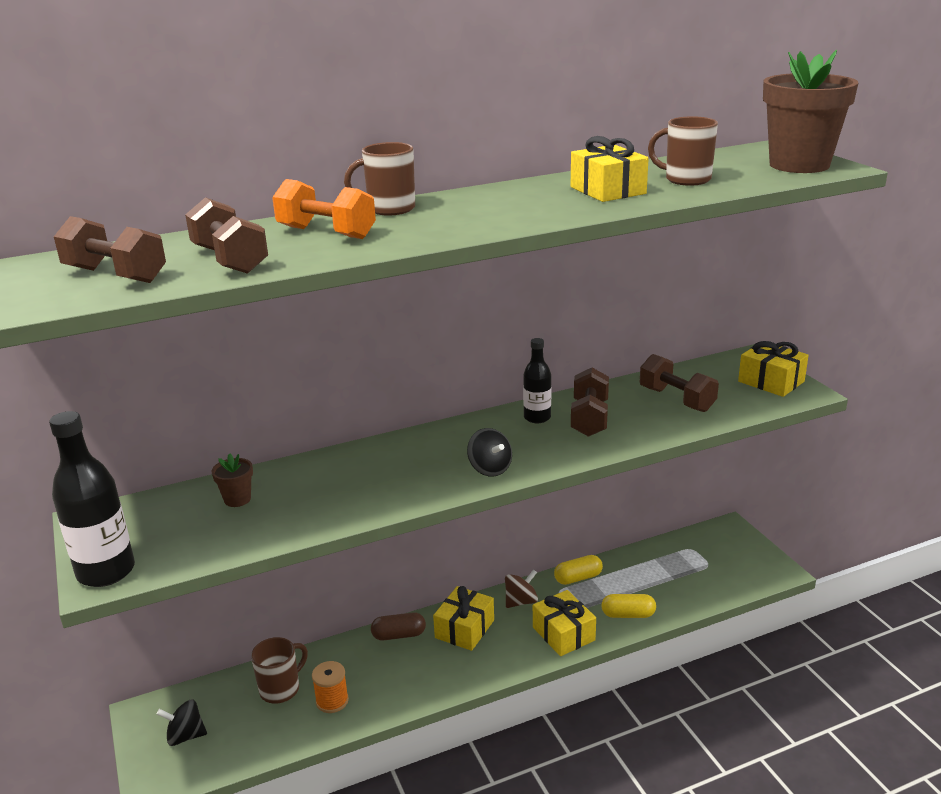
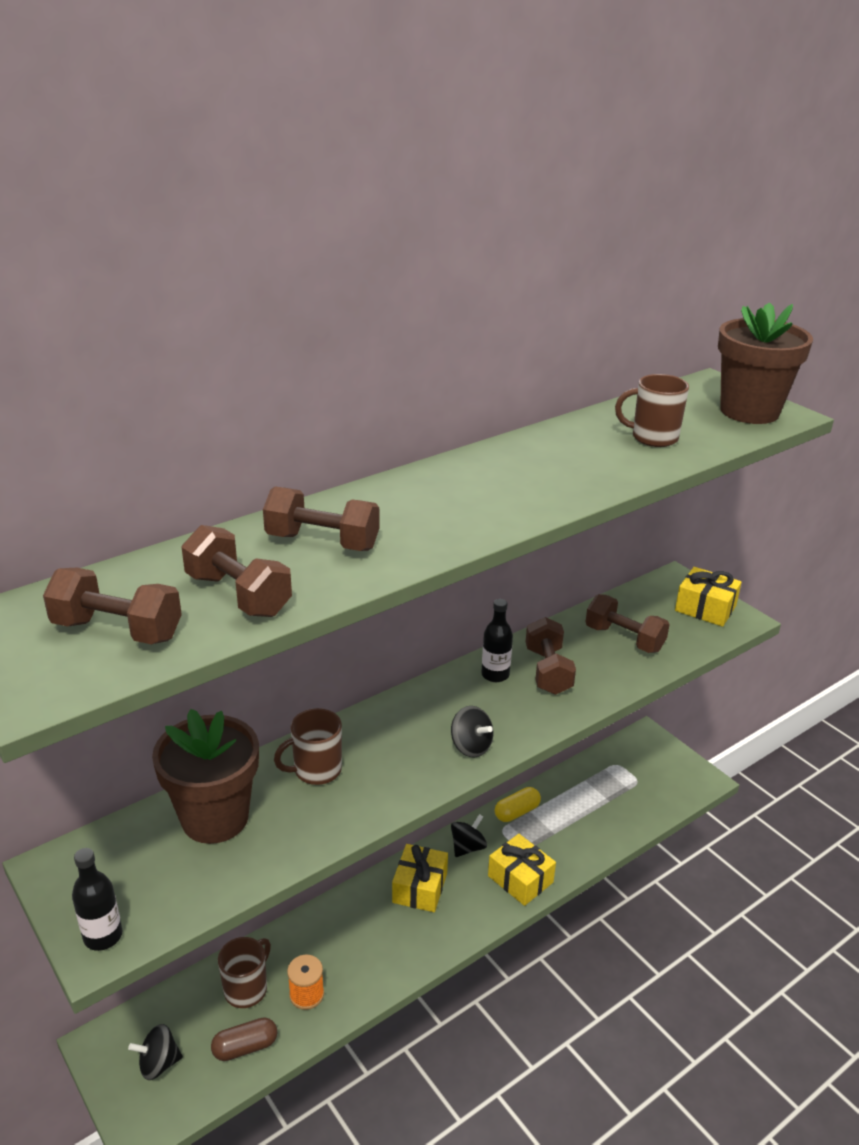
camera: 15 degrees left, 5 degrees up
black bottle [49,411,135,587] -> black bottle [72,848,123,951], size x0.60
brown flower pot [212,453,253,507] -> brown flower pot [152,709,259,844], size x2.30
orange dumbbell [272,179,376,239] -> brown dumbbell [263,487,380,551]
brown mug [344,142,415,215] -> brown mug moved to [274,708,342,785]
brown capsule [371,612,426,640] -> brown capsule moved to [211,1017,277,1061]
brown spinning top [505,569,538,608] -> black spinning top [451,814,487,857]
yellow gift [571,136,649,202] -> none
yellow capsule [601,594,656,618] -> none

